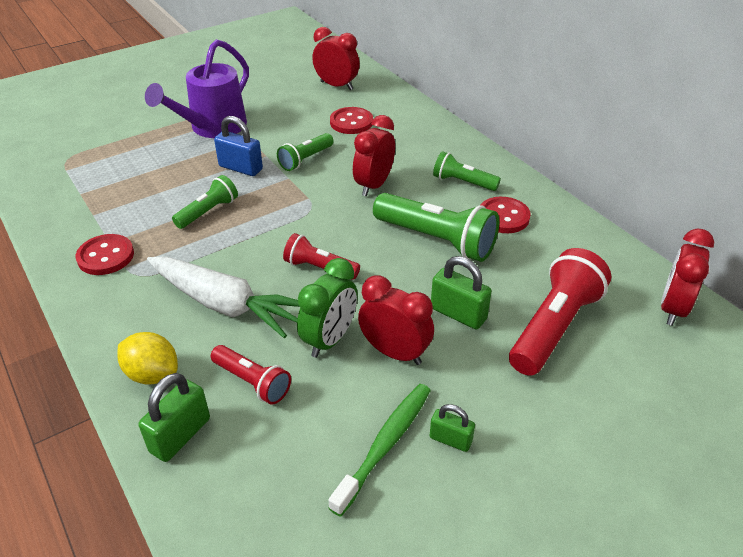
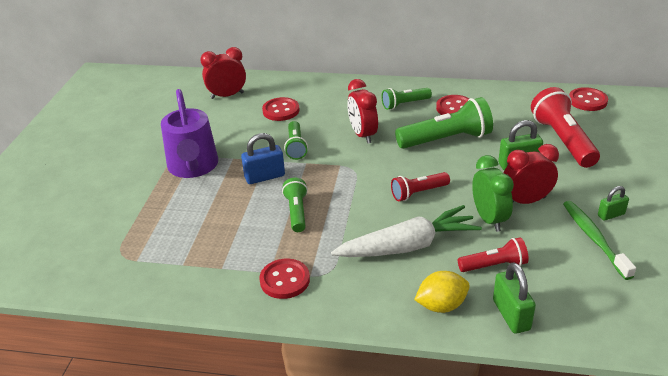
camera: 45 degrees left, 5 degrees down
red clock [661,229,714,326] -> red button [569,87,608,111]

